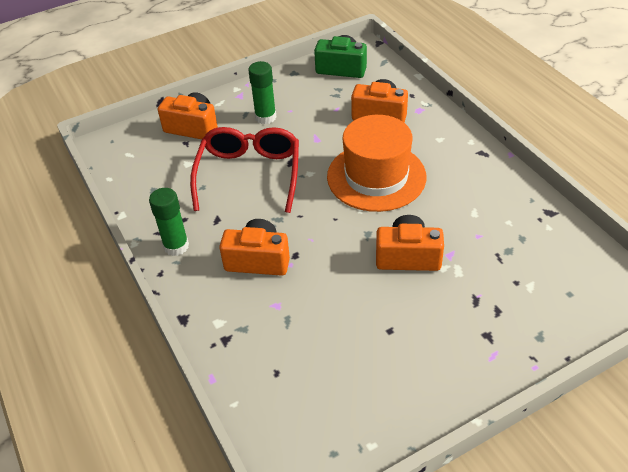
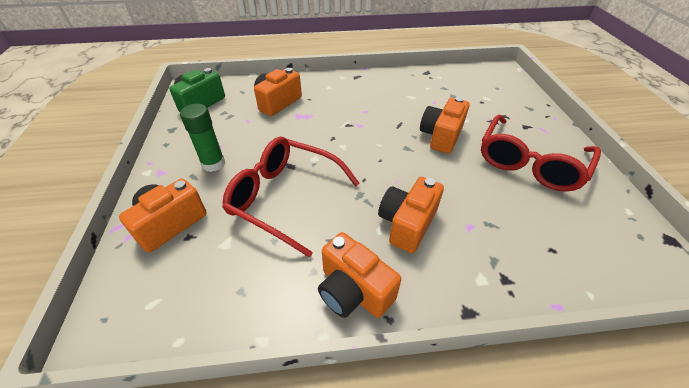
camera: 70 degrees left, 0 degrees up
green glue stick [149,188,189,256] -> orange camera [318,232,401,318]
orange hat [327,115,426,212] -> none
none -> red glasses [481,115,601,192]

